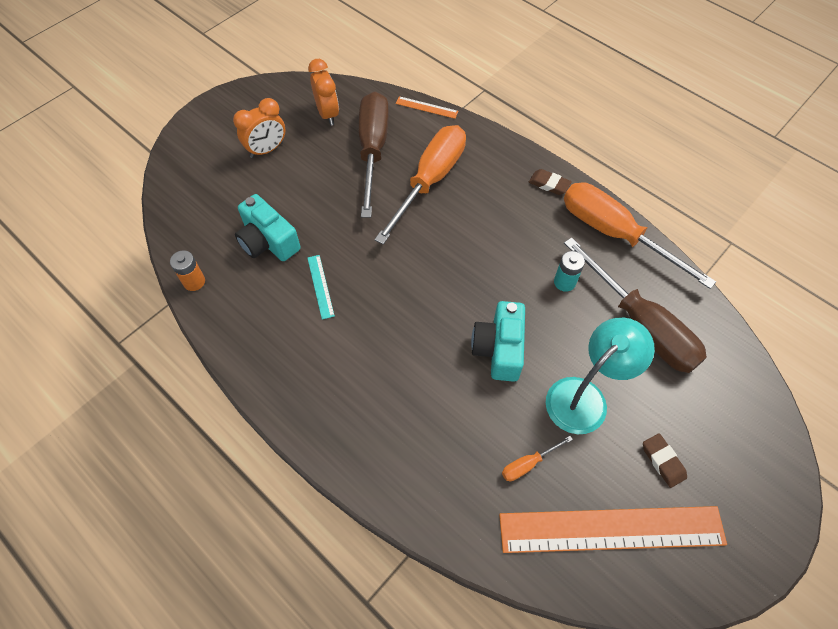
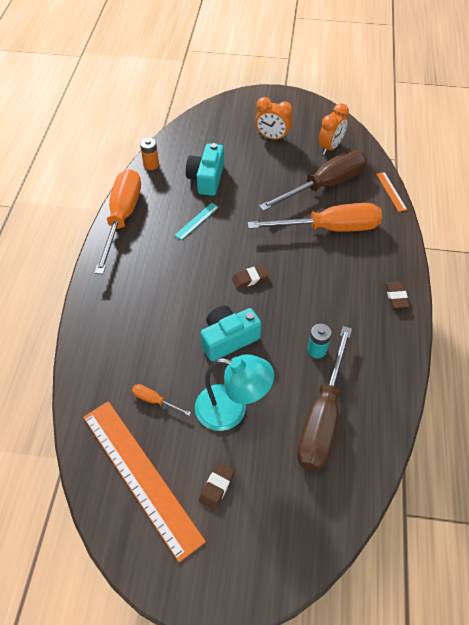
camera: 55 degrees right, 5 degrees down
orange screwdriver [564,182,716,289] -> orange screwdriver moved to [95,169,141,275]
none -> brown eraser [232,265,269,289]

